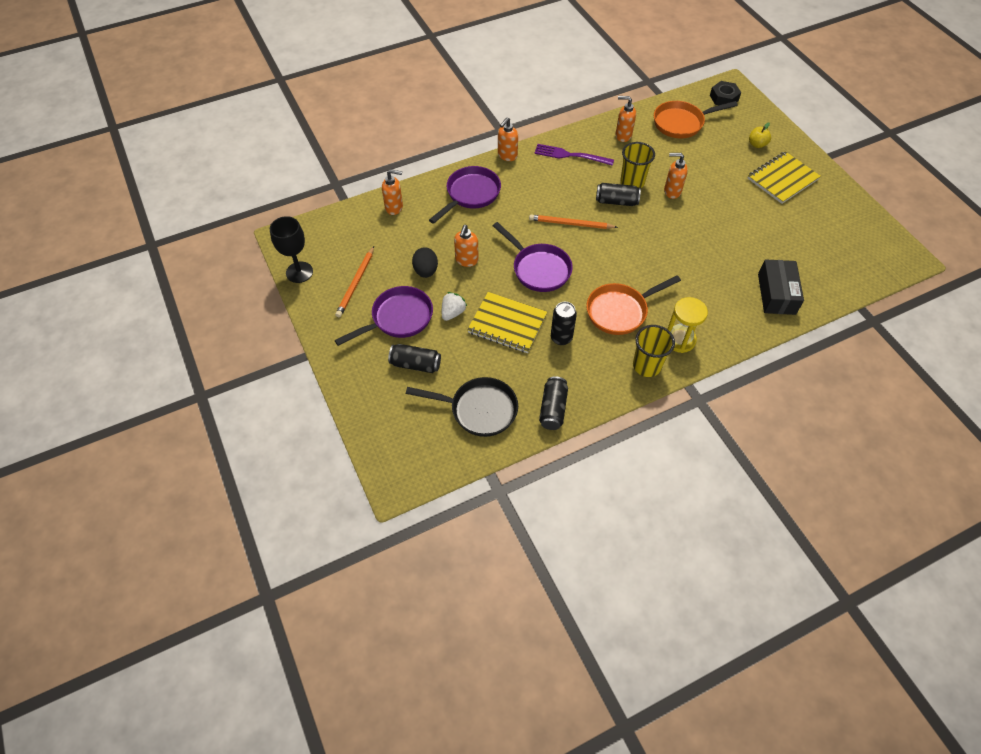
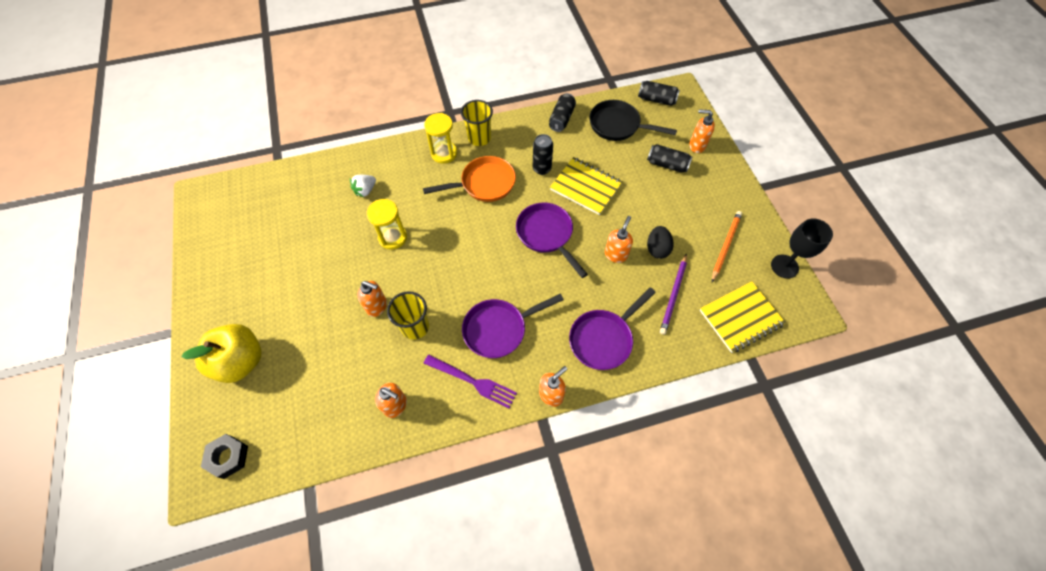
camera: 170 degrees left, 5 degrees up
purple pan [334,286,433,346] -> purple pan moved to [462,294,564,358]
orange soap dispenser [382,169,403,215] -> orange soap dispenser moved to [689,109,715,153]
white strawberry [442,292,467,321] -> white strawberry moved to [350,175,376,197]
orange pencil [529,215,618,229] -> none
black can [596,183,641,206] -> black can moved to [638,81,680,106]
orange pan [654,101,738,138] -> none
yellow notebook [747,151,821,204] -> yellow notebook moved to [700,281,786,353]
yellow apple [749,122,771,148] -> yellow apple [182,324,261,383], size x2.18
black box [758,259,804,315] -> none
none -> yellow hourglass [367,199,407,250]
none -> purple pencil [660,253,687,335]

